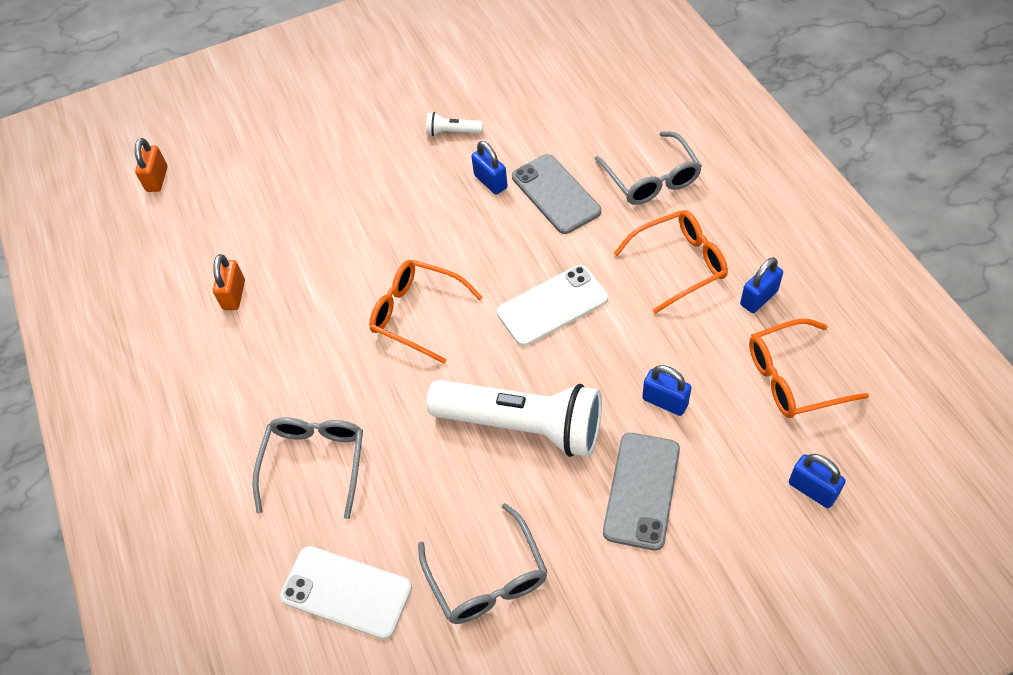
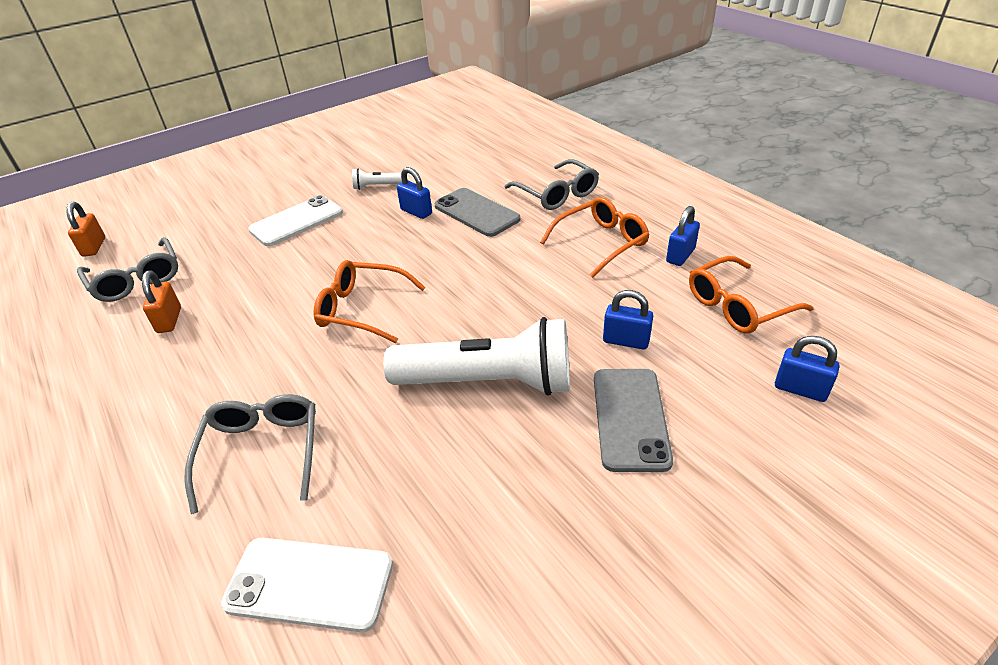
camera: 15 degrees left, 15 degrees down
grey glasses [418,503,547,624] -> grey glasses moved to [77,237,178,302]
white phone [497,265,608,346] -> white phone moved to [248,195,343,246]

